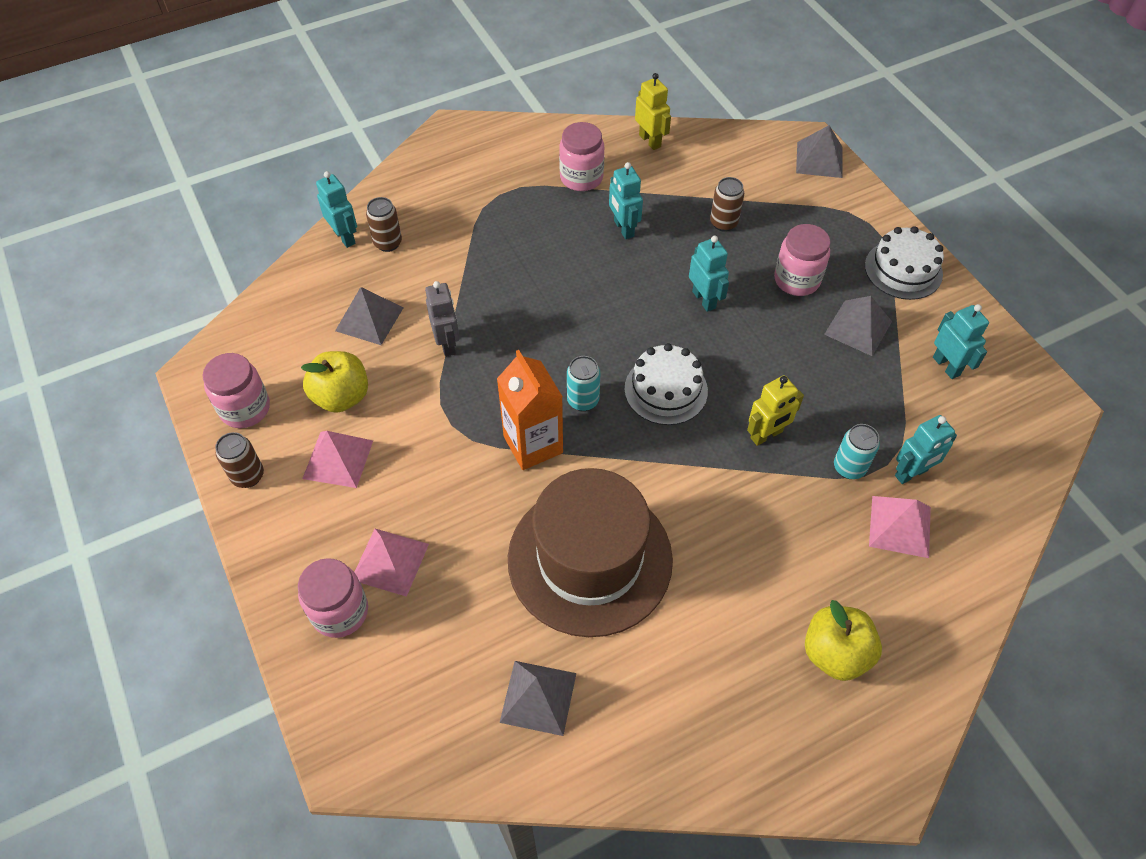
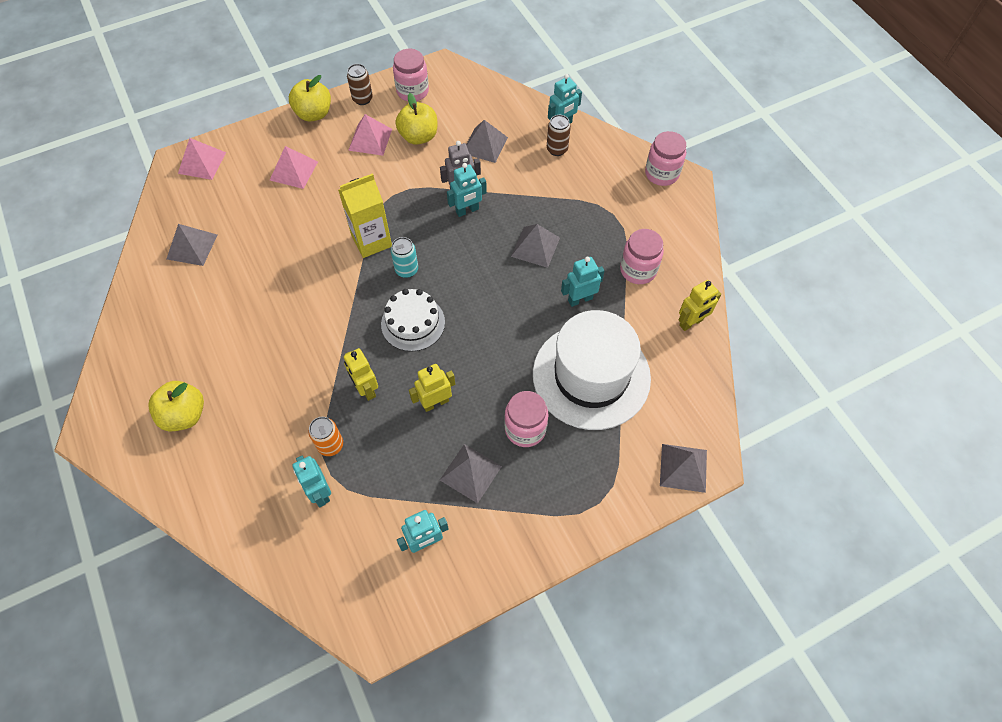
camera: 90 degrees right, 5 degrees up
pink jar [298,558,368,638] -> pink jar moved to [645,131,686,186]
orange carton [497,350,563,470] -> yellow carton [338,173,392,258]
brown hat [508,468,673,637] -> none
turquoise robot [689,236,729,312] -> turquoise robot moved to [447,163,487,217]
brown can [710,177,744,232] -> white hat [533,310,651,430]
turquoise can [834,424,880,479] -> orange can [309,417,343,456]
white cake [865,226,944,300] -> none
pink pyramid [869,496,931,558] -> pink pyramid moved to [178,138,226,180]
none -> yellow apple [289,75,331,121]
none -> yellow robot [409,364,455,412]
none -> grey pyramid [511,224,560,268]

